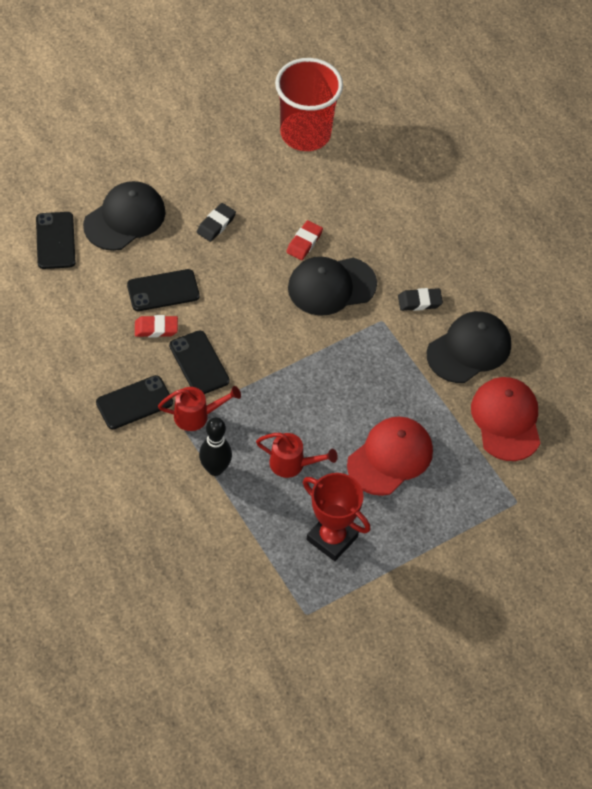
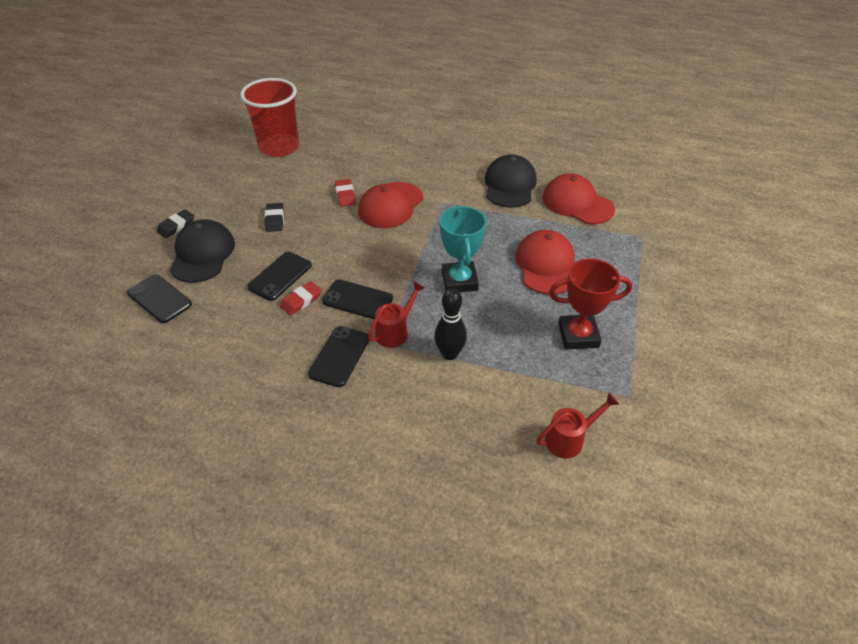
camera: 40 degrees left, 10 degrees down
red watering can [256,433,338,478] -> red watering can moved to [537,393,619,459]
black cap [288,257,377,316] -> red cap [358,182,423,228]
black eraser [398,288,443,311] -> black eraser moved to [157,209,194,238]
none -> turquoise trophy [440,205,486,292]

